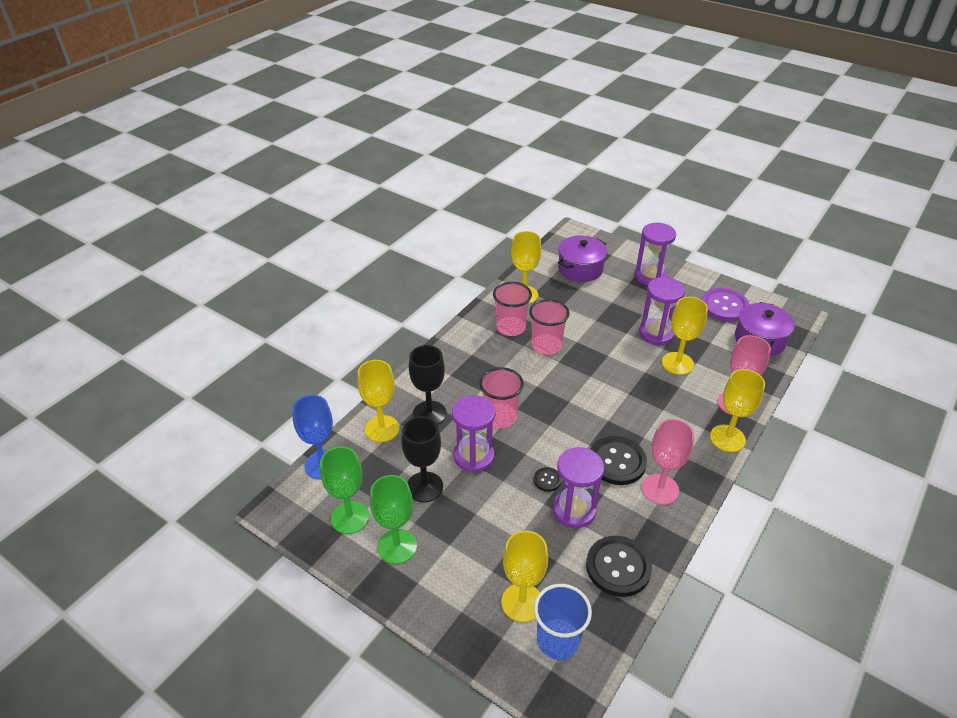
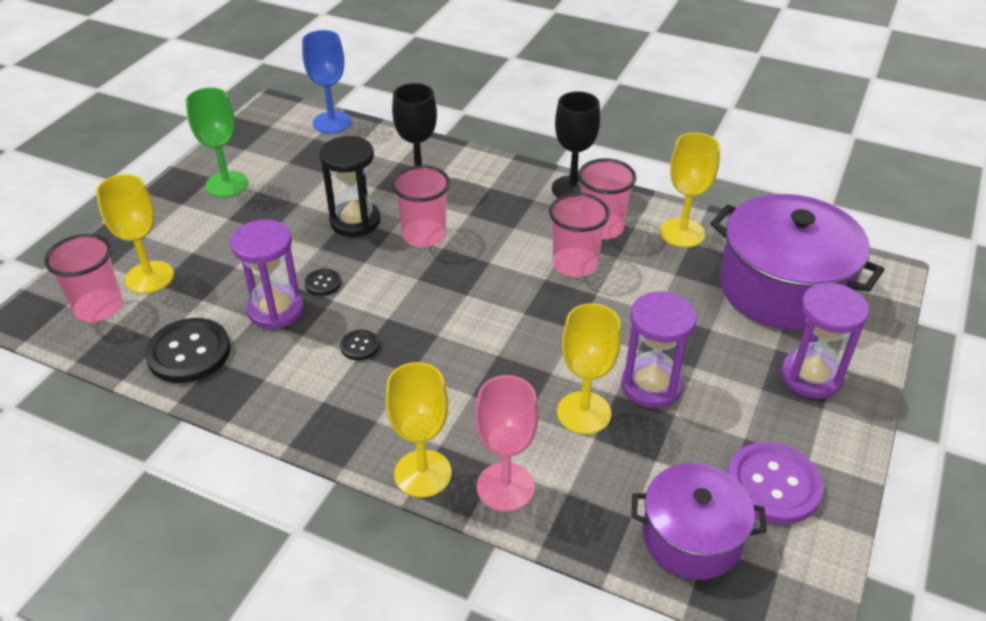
camera: 80 degrees right, 0 degrees up
green goblet [320,446,370,534] -> none
yellow goblet [358,360,399,442] -> none
black goblet [401,416,443,502] -> black goblet moved to [552,91,600,198]
purple hourglass [452,395,495,473] -> black hourglass [319,136,381,236]
blue cup [534,584,592,660] -> pink cup [44,234,123,322]
purple pot [558,235,607,282] -> purple pot [710,194,884,330], size x1.63
black button [590,436,647,485] -> black button [340,330,379,360], size x0.48
pink goblet [642,419,694,505] -> none

